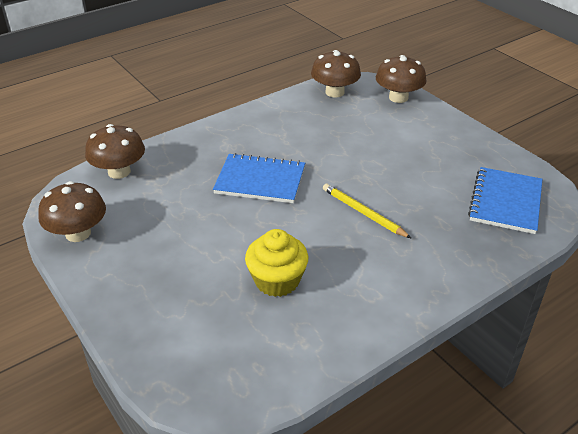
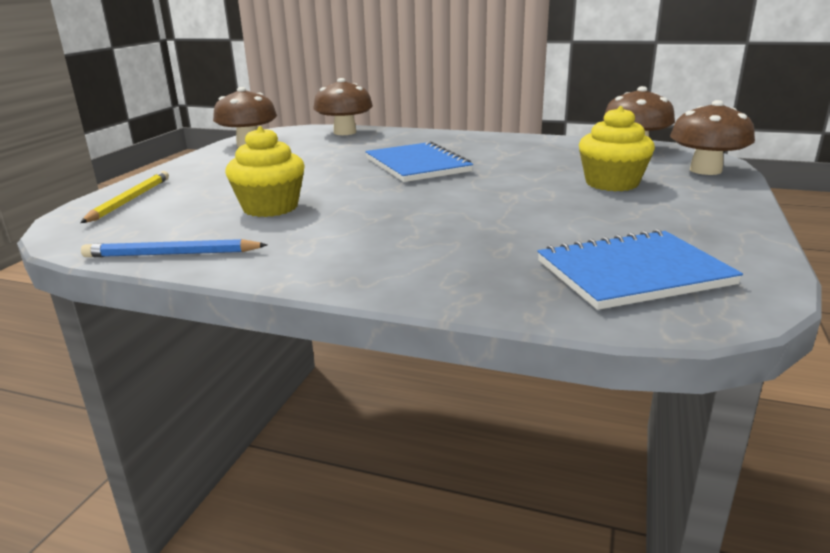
camera: 55 degrees right, 15 degrees down
yellow pencil [323,183,411,238] -> yellow pencil moved to [80,171,169,223]
none -> blue pencil [81,239,268,257]
none -> yellow cupcake [579,106,655,191]

